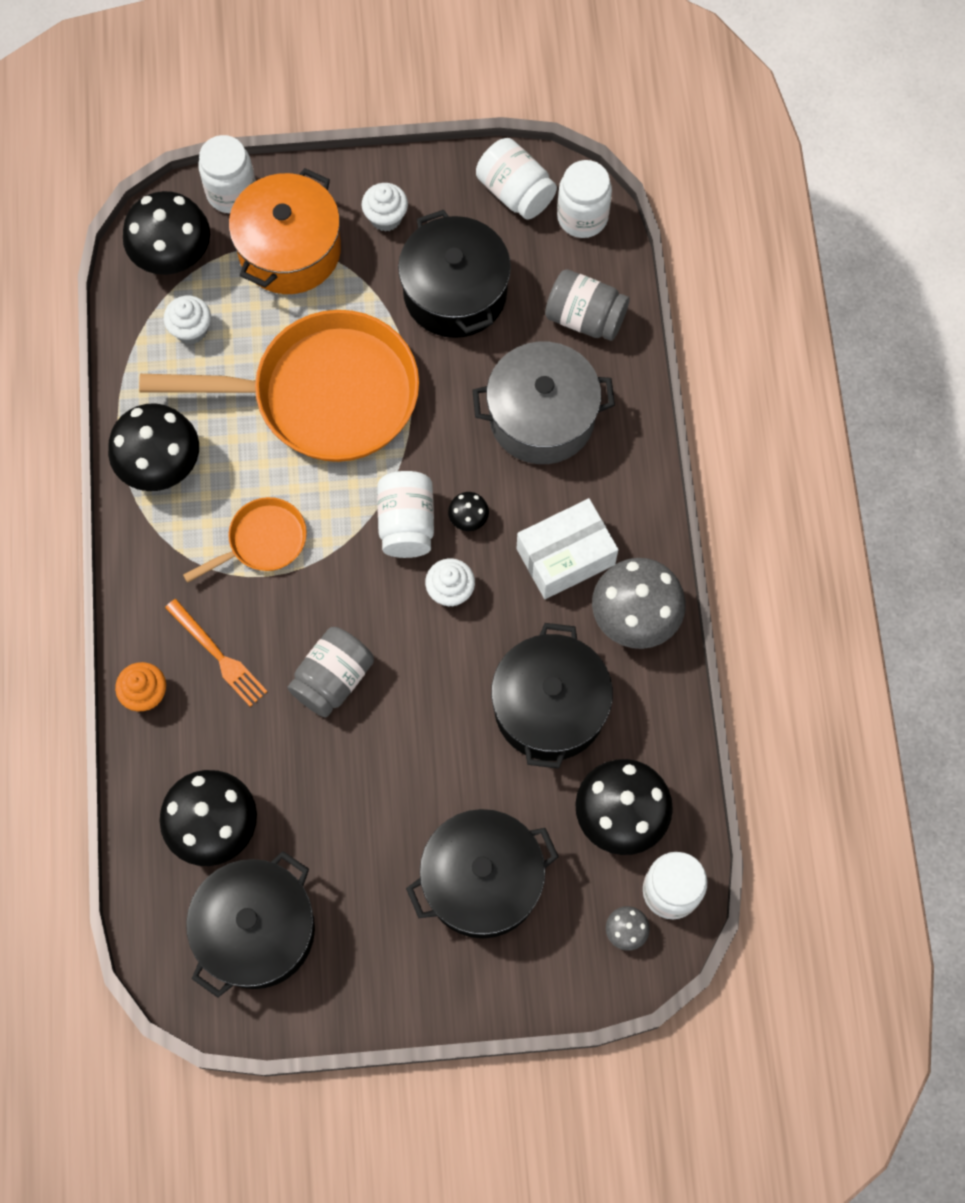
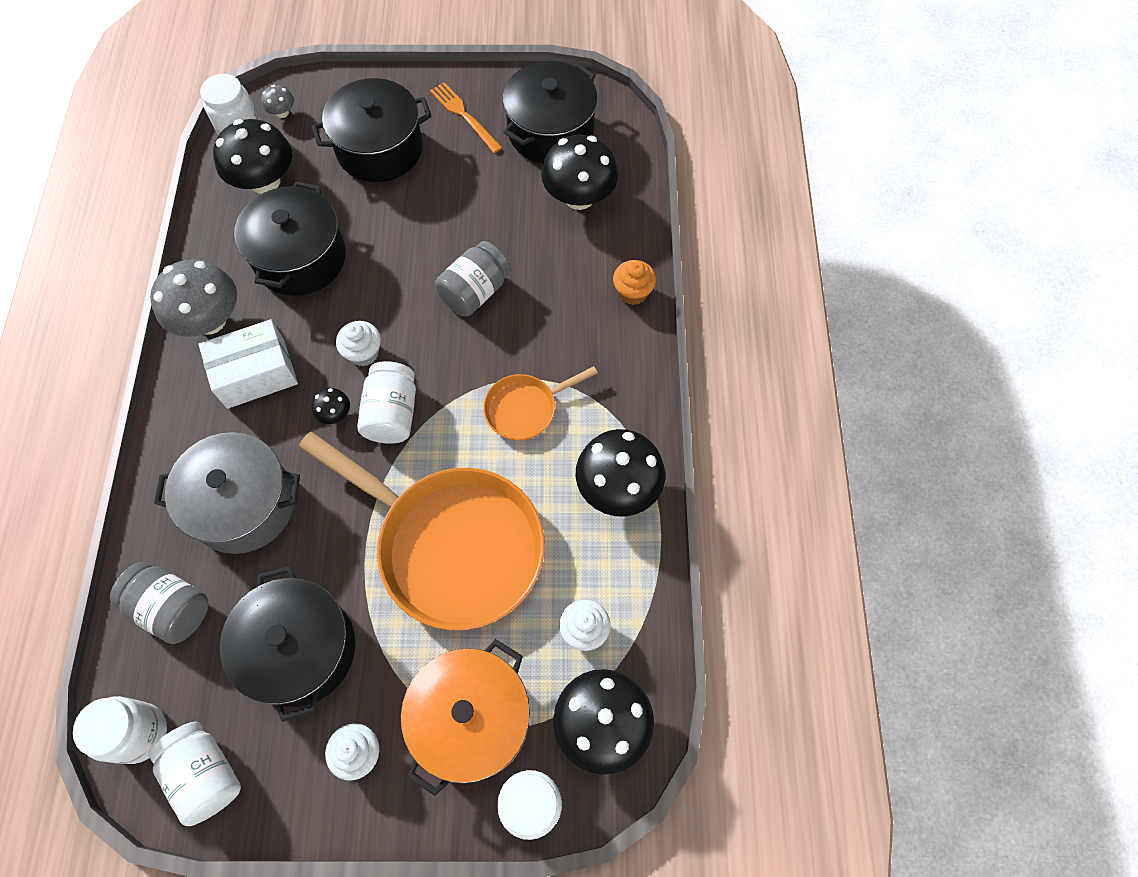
camera: 175 degrees left, 5 degrees down
orange pan [139,310,419,462] -> orange pan turned 150 degrees counterclockwise [299,432,545,630]
orange fork [165,599,268,707] -> orange fork moved to [430,82,502,153]

